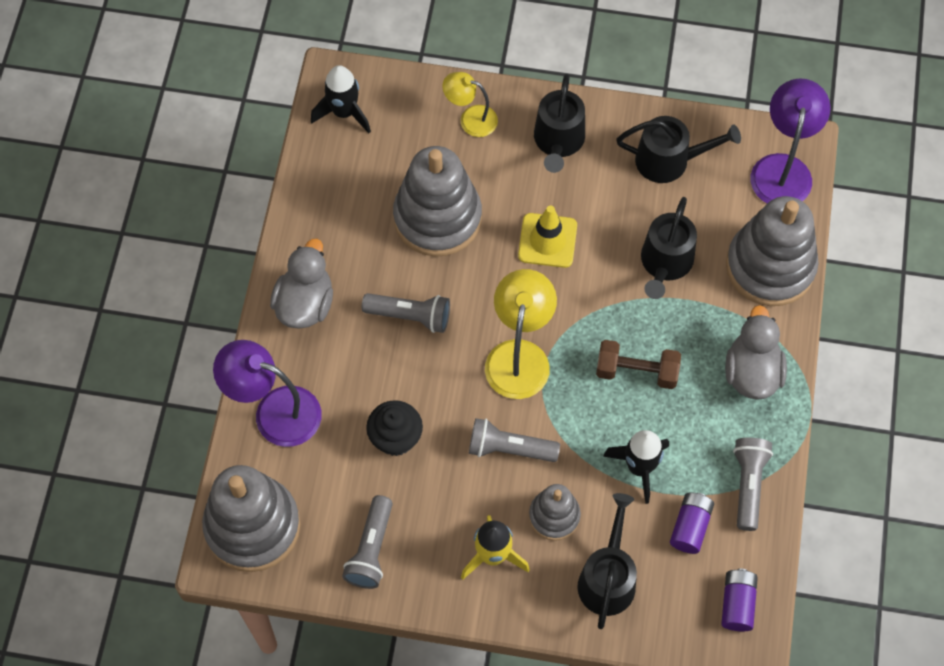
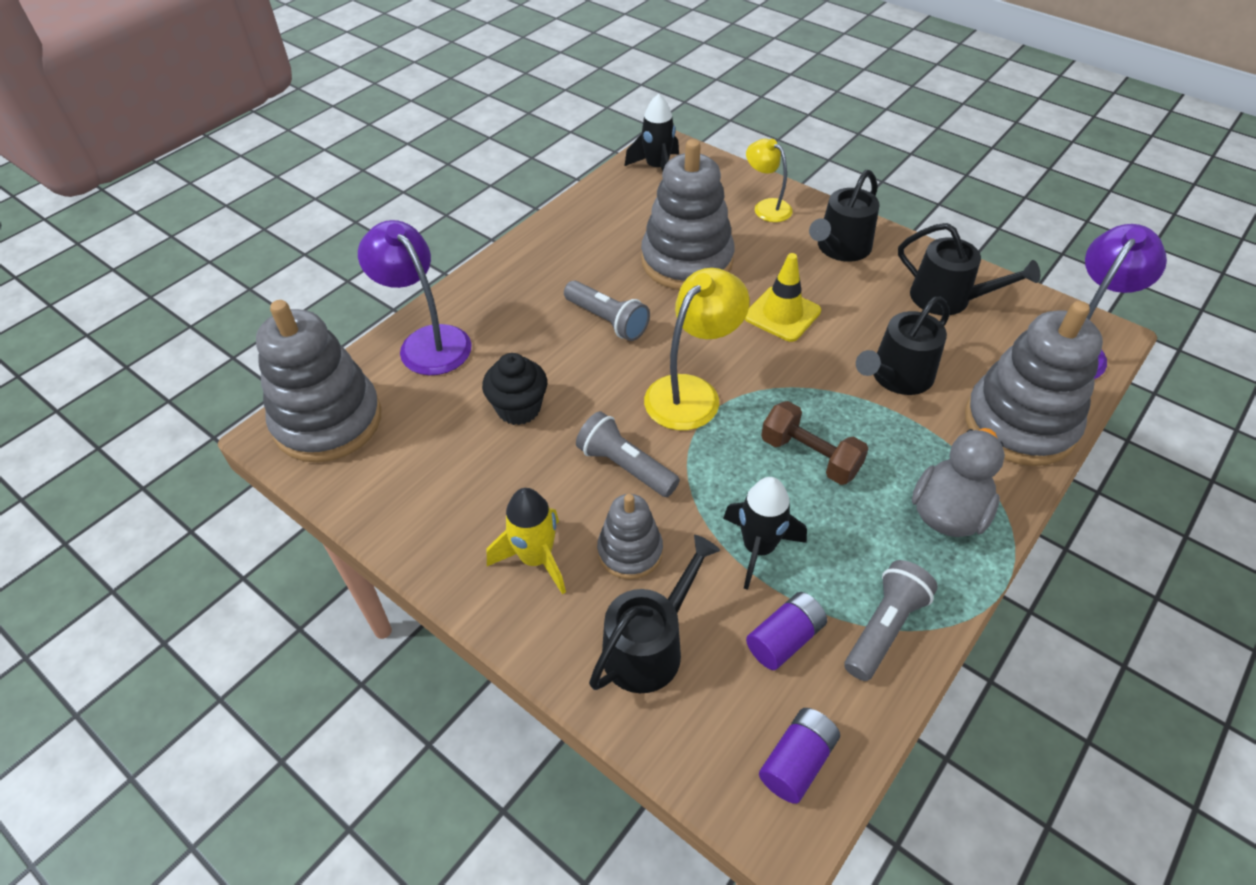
camera: 30 degrees right, 15 degrees down
grey duck [270,239,333,329] -> none
grey flashlight [342,495,393,589] -> none

